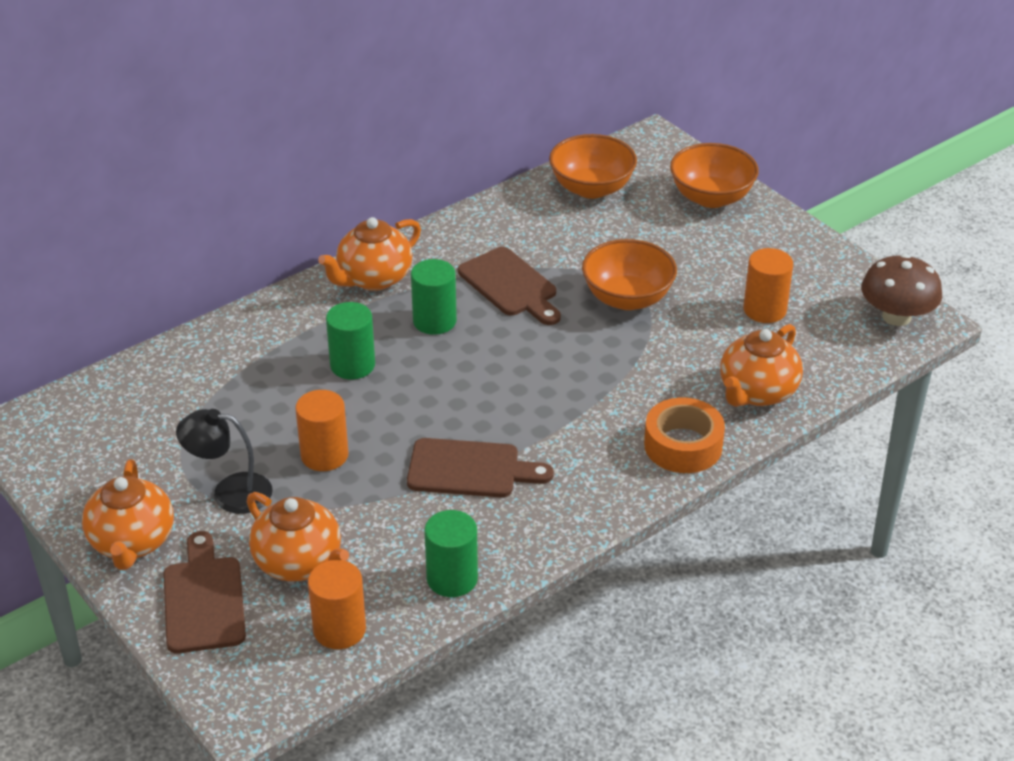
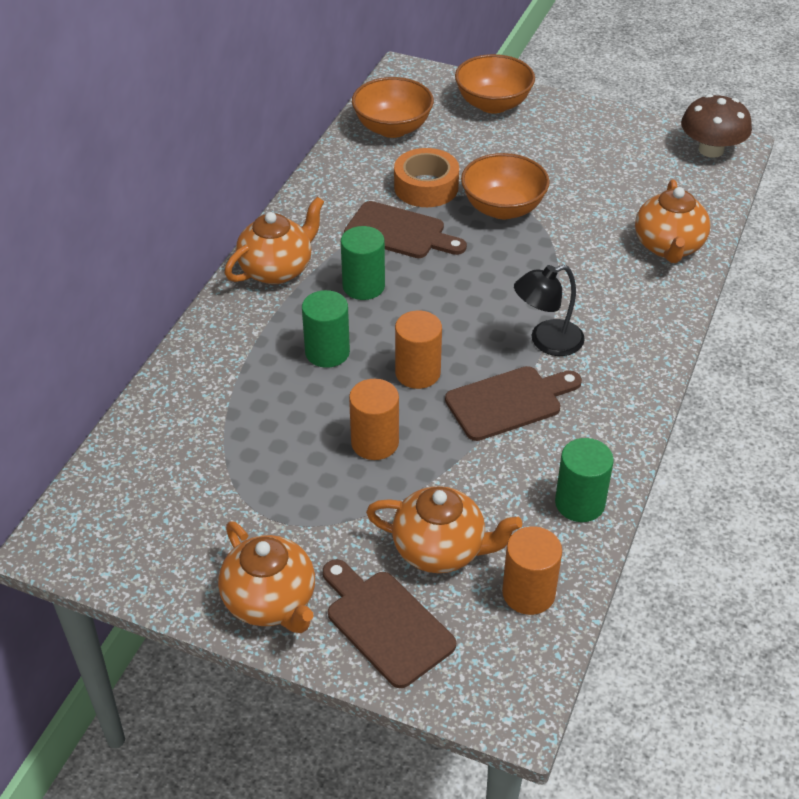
camera: 30 degrees left, 5 degrees up
black lamp [176,409,273,514] -> black lamp moved to [514,265,585,356]
orange teapot [318,217,421,291] -> orange teapot turned 150 degrees counterclockwise [225,197,324,284]
orange tape [644,397,725,473] -> orange tape moved to [394,148,459,207]
orange cylinder [743,248,793,323] -> orange cylinder moved to [395,311,442,389]

